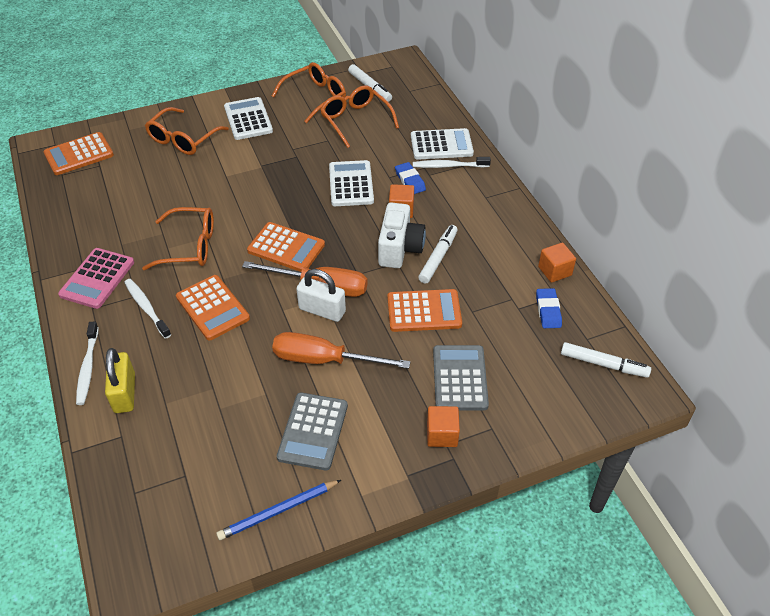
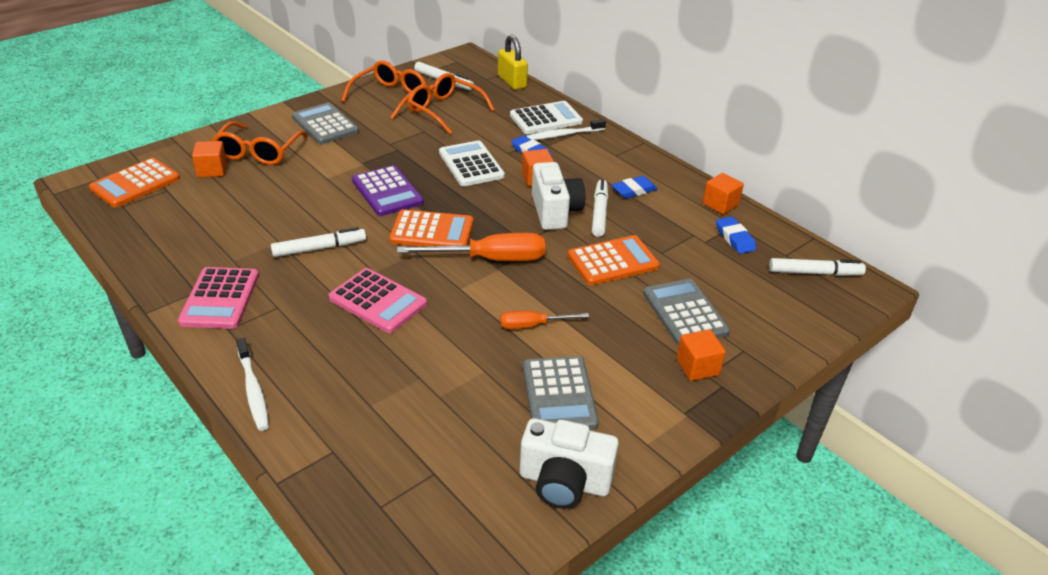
camera: 20 degrees left, 10 degrees down
yellow padlock [105,348,135,413] -> yellow padlock moved to [498,34,528,90]
white toothbrush [124,279,171,339] -> none
orange glasses [142,207,214,270] -> white marker [271,227,366,257]
orange calculator [176,275,250,340] -> pink calculator [328,268,427,333]
blue pencil [216,480,341,540] -> white camera [520,418,619,509]
white calculator [224,97,273,140] -> grey calculator [292,103,359,144]
orange screwdriver [272,332,411,369] -> orange screwdriver [500,311,590,329], size x0.56
white padlock [296,269,346,322] -> none
none -> orange cube [192,141,227,177]
none -> purple calculator [352,165,424,216]
none -> blue eraser [612,176,657,199]

